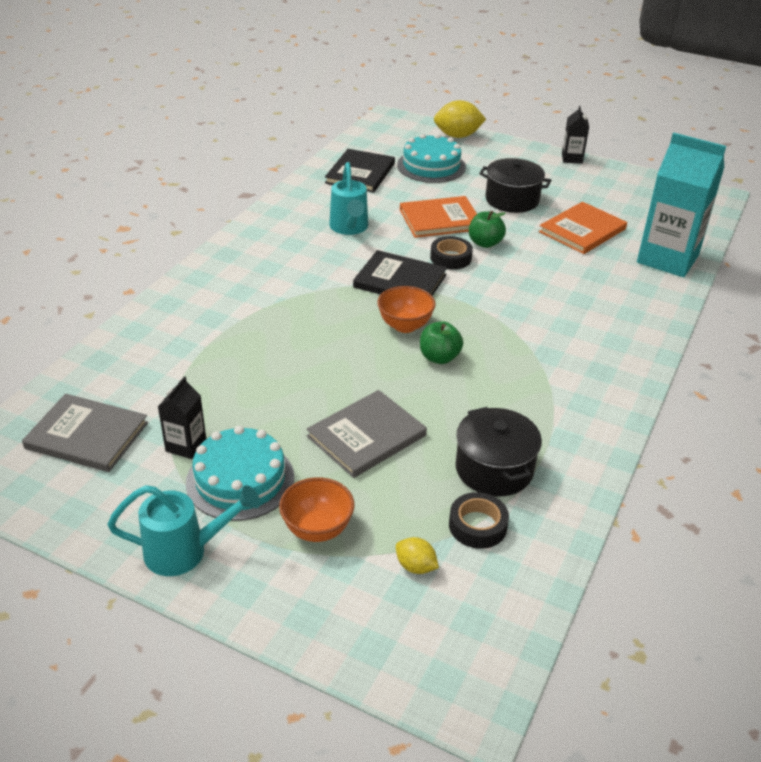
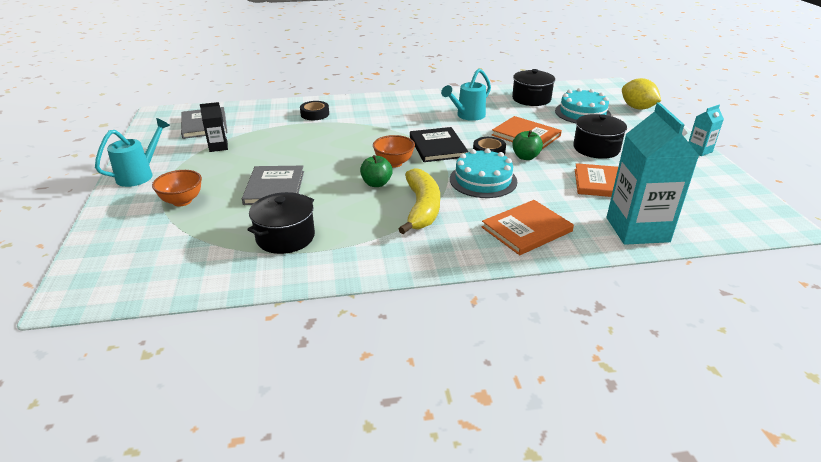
camera: 55 degrees right, 5 degrees down
turquoise watering can [107,485,260,576] -> turquoise watering can turned 105 degrees counterclockwise [95,118,170,187]
turquoise cake [186,426,294,521] -> turquoise cake moved to [450,148,517,198]
grey book [307,390,427,478] -> grey book turned 75 degrees clockwise [242,166,304,205]
black book [325,149,395,193] -> black pot [512,69,555,106]
yellow lemon [396,537,439,574] -> none
black tape [449,492,509,549] -> black tape moved to [300,101,329,120]
black carton [562,106,589,164] -> turquoise carton [689,105,724,156]
none -> yellow banana [399,168,440,234]
none -> orange book [482,200,574,255]

